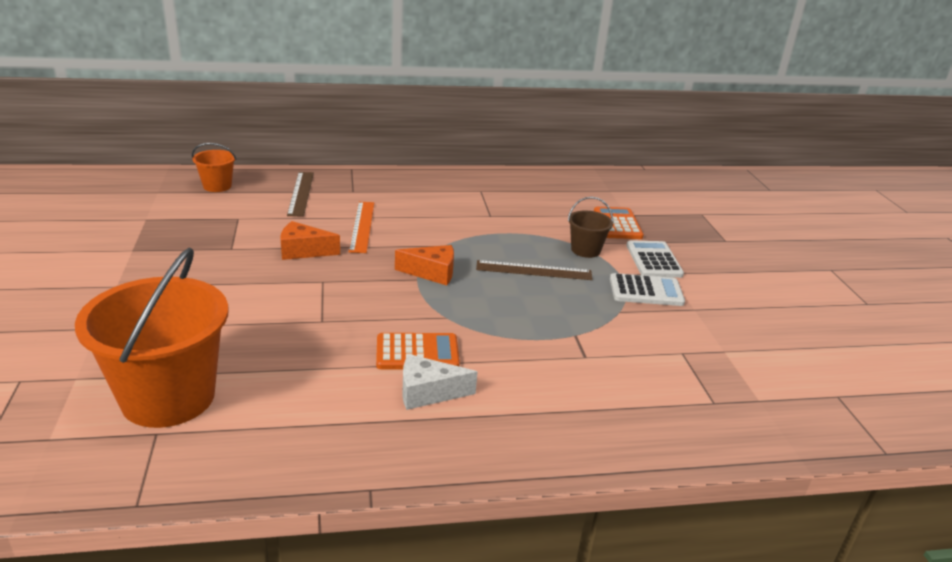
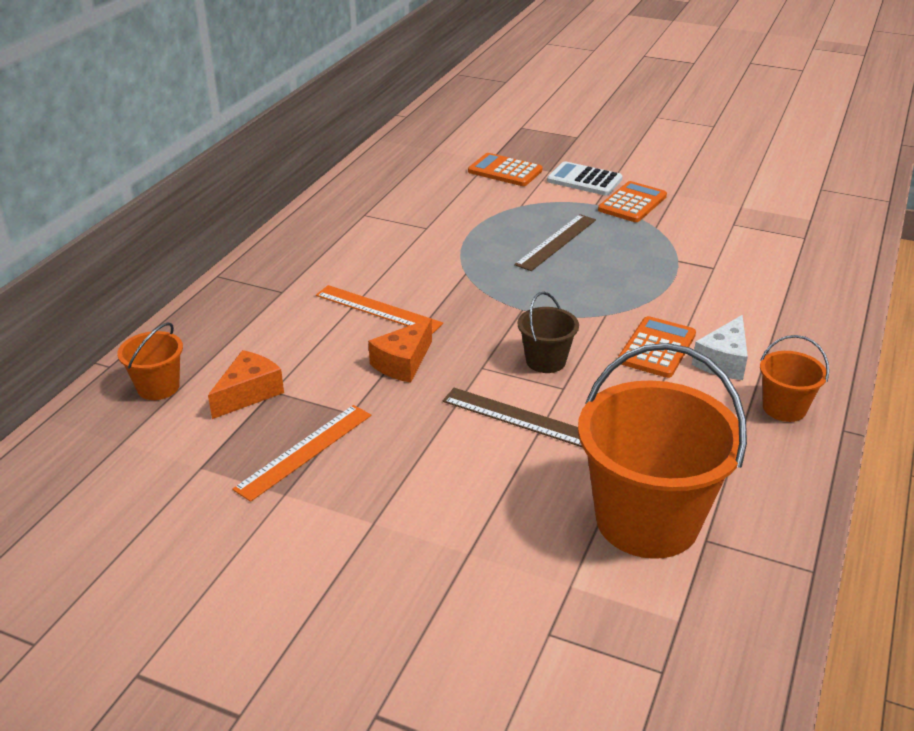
camera: 55 degrees left, 5 degrees up
brown ruler [287,172,314,217] -> brown ruler moved to [443,388,583,448]
orange cheese [395,245,454,286] -> orange cheese moved to [208,350,284,419]
brown bucket [568,197,613,258] -> brown bucket moved to [518,292,579,373]
white calculator [610,273,685,306] -> orange calculator [598,181,667,222]
none -> orange ruler [232,405,371,502]
none -> orange bucket [760,335,829,422]

